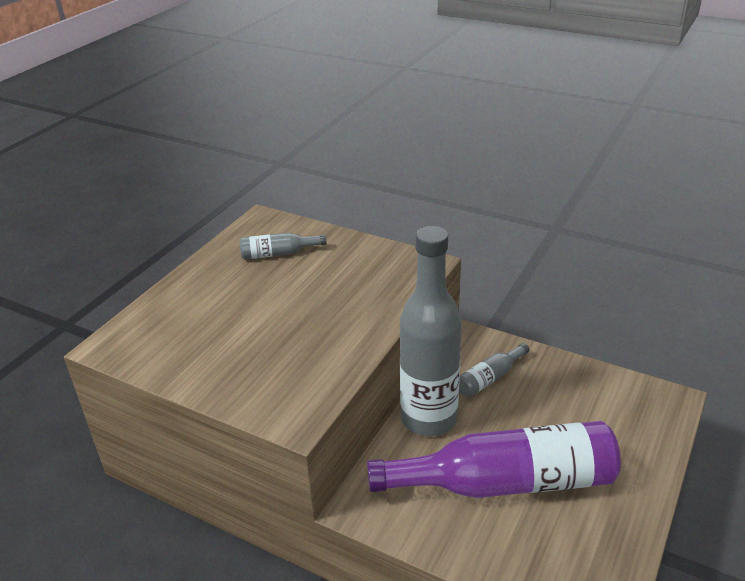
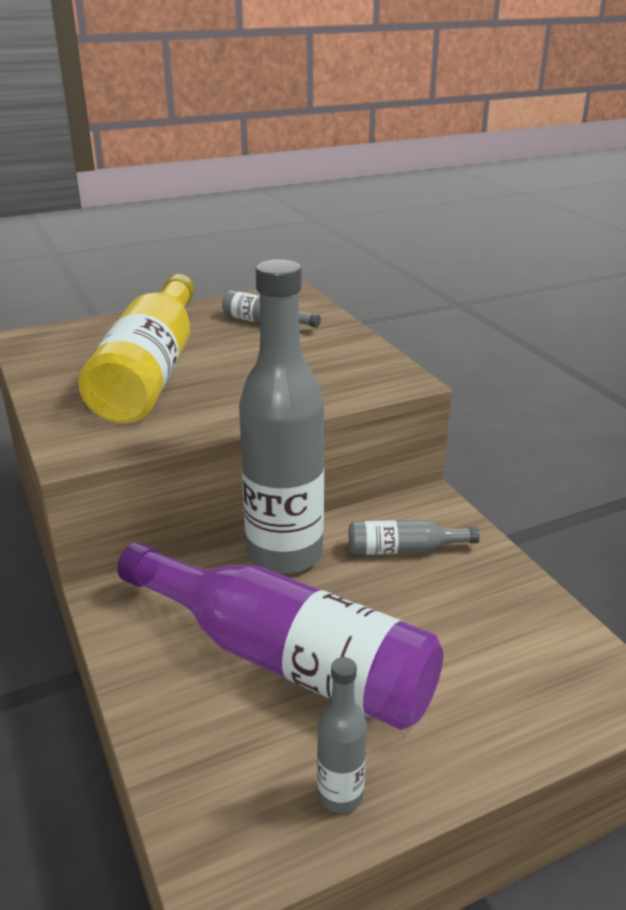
camera: 35 degrees right, 5 degrees down
none -> yellow bottle [78,274,195,423]
none -> grey bottle [317,657,367,813]

